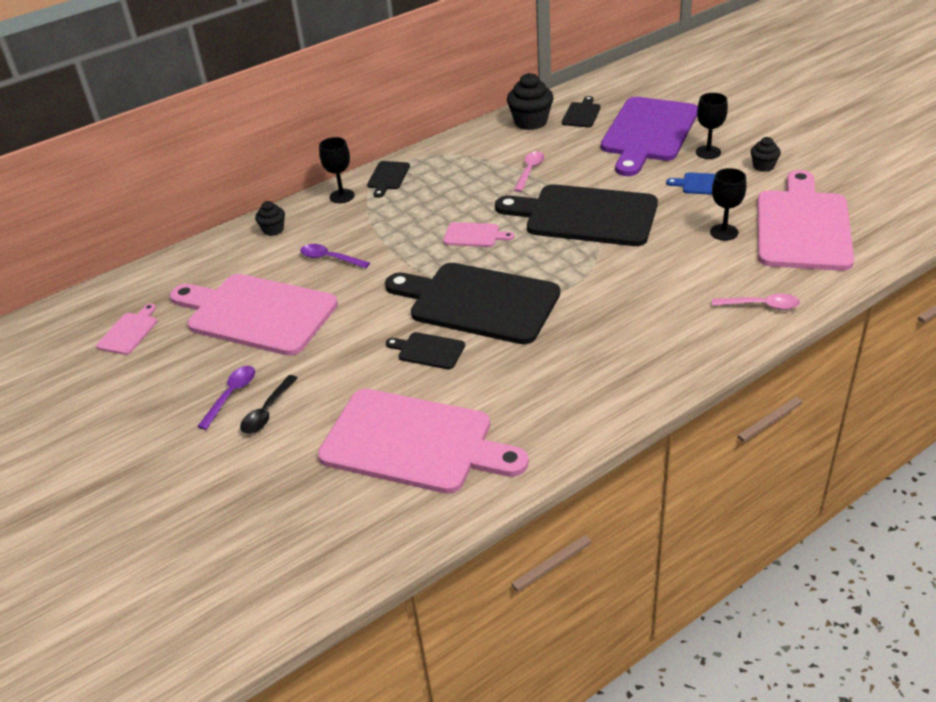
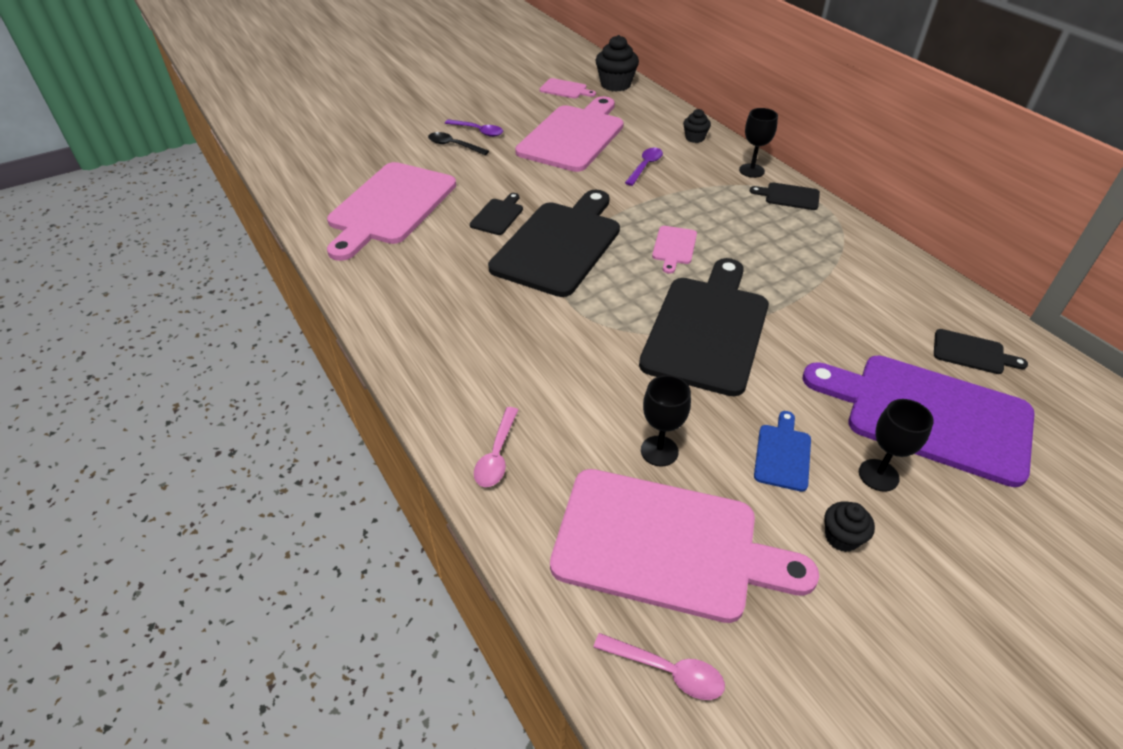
camera: 90 degrees right, 5 degrees up
black cupcake [507,73,554,130] -> black cupcake moved to [595,35,639,92]
pink spoon [514,151,545,192] -> pink spoon moved to [593,633,725,700]

